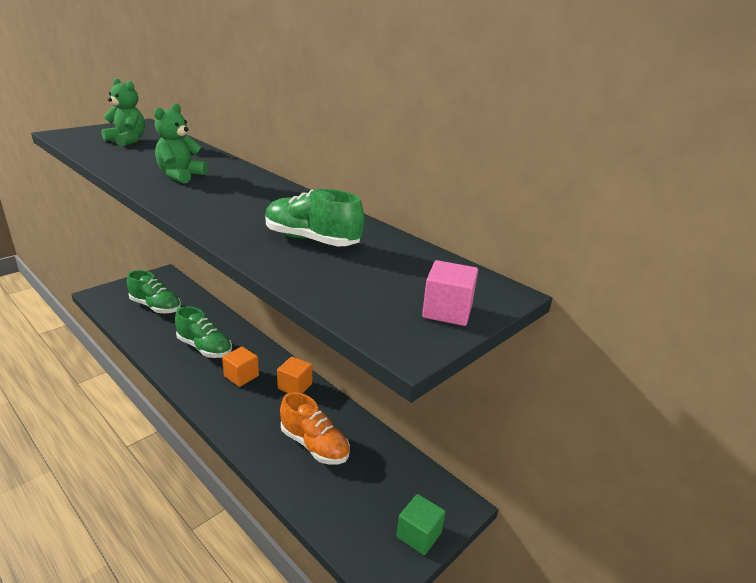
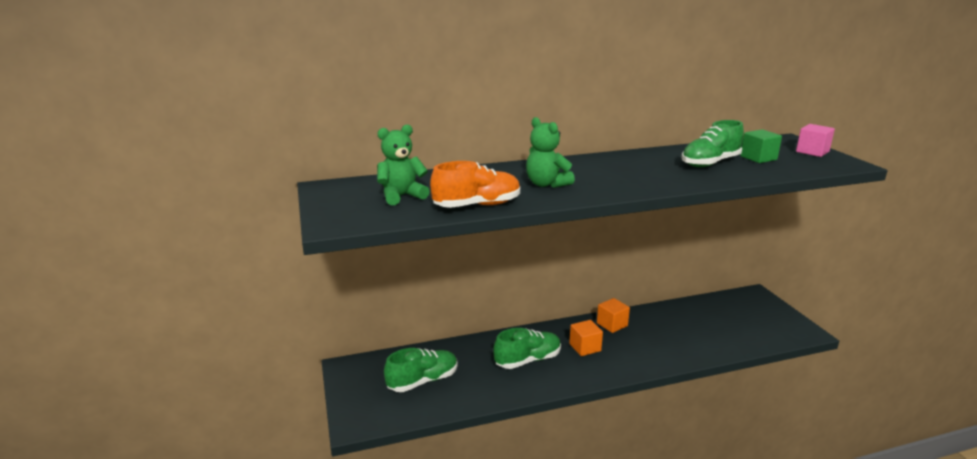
camera: 60 degrees left, 5 degrees down
orange shoe [280,392,350,465] -> orange shoe moved to [430,161,520,208]
green cube [397,494,445,555] -> green cube moved to [740,129,782,163]

